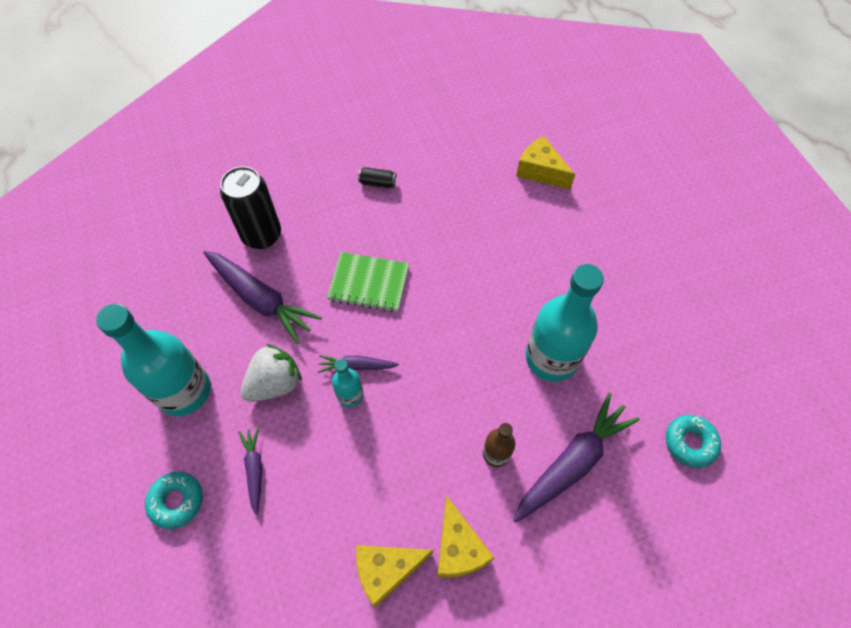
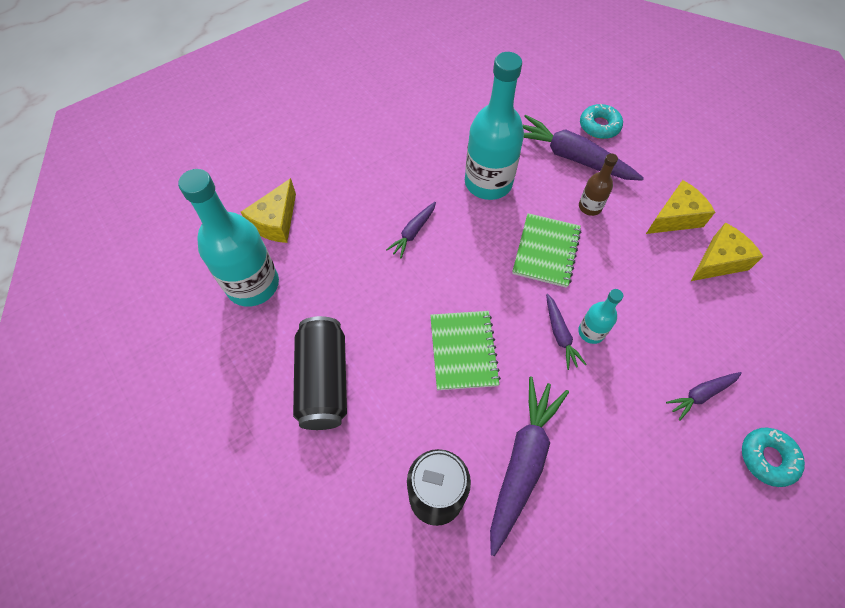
camera: 105 degrees left, 0 degrees up
turquoise bottle [96,303,211,416] -> turquoise bottle moved to [178,169,279,307]
white strawberry [241,344,302,402] -> none
yellow cheese [356,545,433,607] -> yellow cheese turned 90 degrees counterclockwise [691,223,764,281]
black can [358,167,396,188] -> black can [293,316,347,430], size x2.28
turquoise donut [666,415,721,468] -> turquoise donut moved to [580,104,623,139]
none -> purple carrot [386,202,436,258]
none -> green notebook [512,213,581,288]

